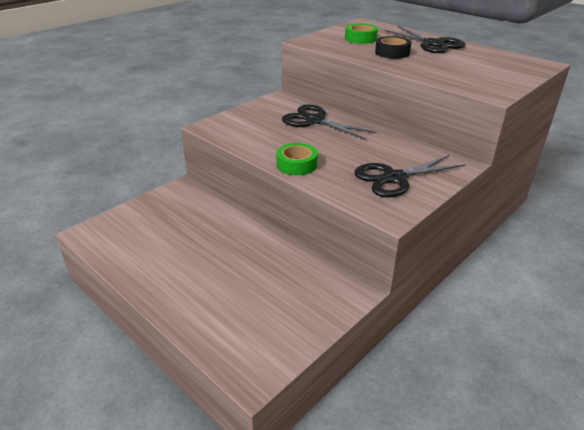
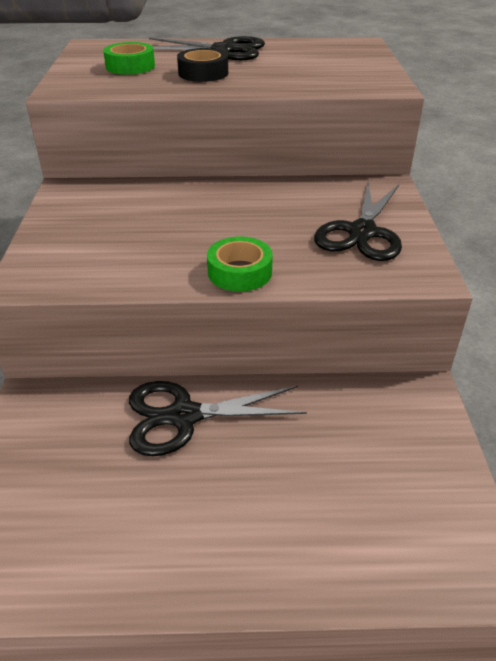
camera: 45 degrees left, 5 degrees up
black scissors [282,104,377,140] -> black scissors moved to [129,381,307,456]

